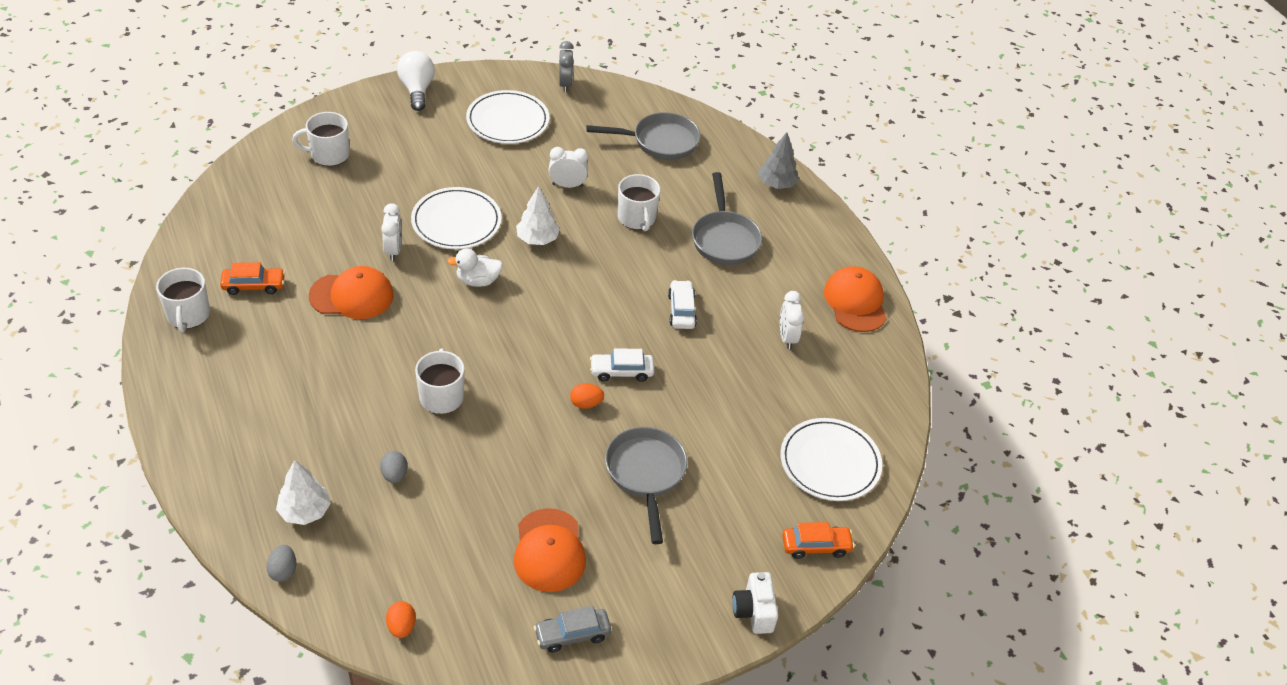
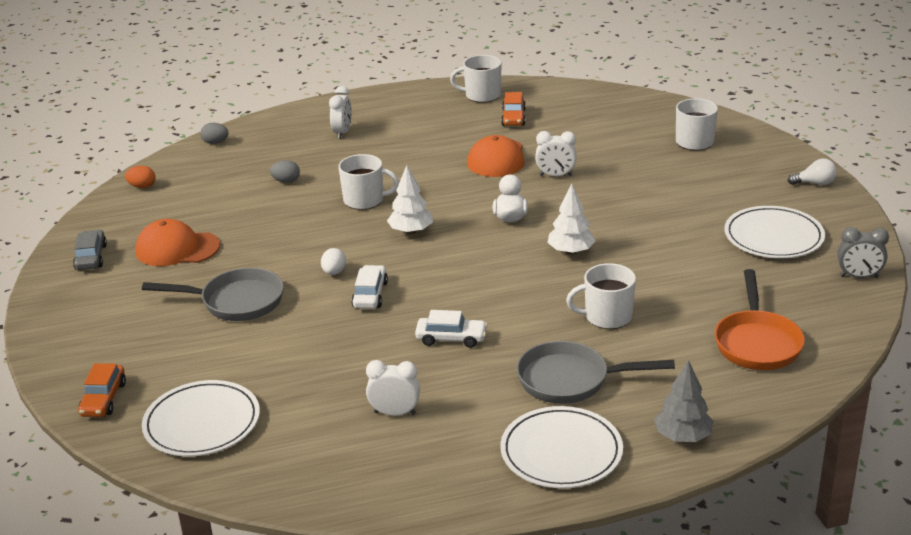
camera: 105 degrees right, 15 degrees down
white tree [276,460,331,525] -> white tree moved to [387,165,433,234]
white light bulb [397,51,435,111] -> white light bulb [788,158,837,185], size x0.64
white plate [411,187,502,249] -> white plate moved to [500,406,623,488]
white clock [549,147,588,188] -> white clock moved to [329,86,352,139]
orange egg [570,383,604,409] -> white egg [321,248,346,275]
grey pan [586,112,700,160] -> orange pan [715,269,805,370]
white camera [732,572,778,634] -> none
orange cap [824,266,887,332] -> none

